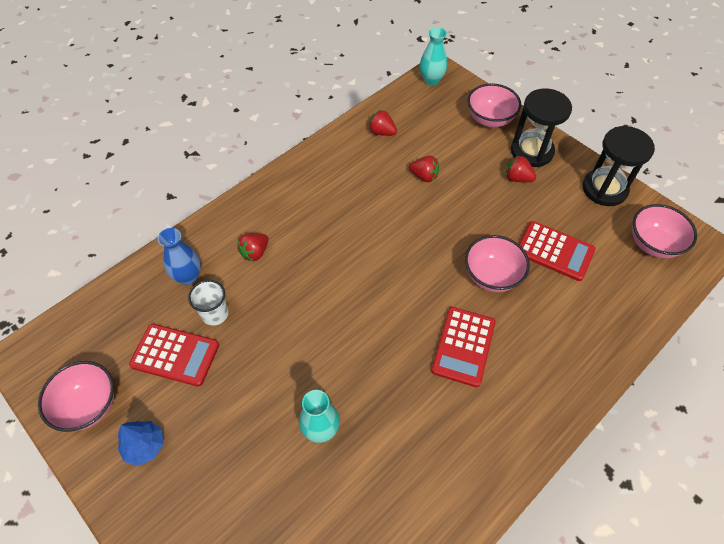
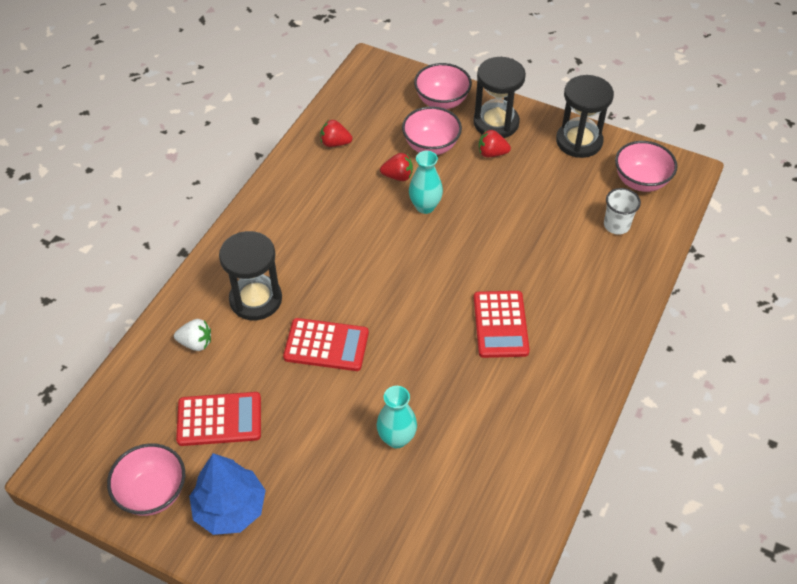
camera: 20 degrees left, 5 degrees down
blue tree [118,421,163,466] -> blue tree [189,453,266,535], size x1.62
blue vase [158,228,201,285] -> white strawberry [174,319,211,351]
white cup [188,280,229,326] -> white cup moved to [604,188,641,234]
red strawberry [238,233,268,261] -> black hourglass [219,231,282,320]
turquoise vase [420,27,447,86] -> turquoise vase moved to [409,151,443,214]
pink bowl [465,235,530,292] -> pink bowl moved to [402,106,462,155]
red calculator [519,221,596,281] -> red calculator moved to [283,318,369,371]

